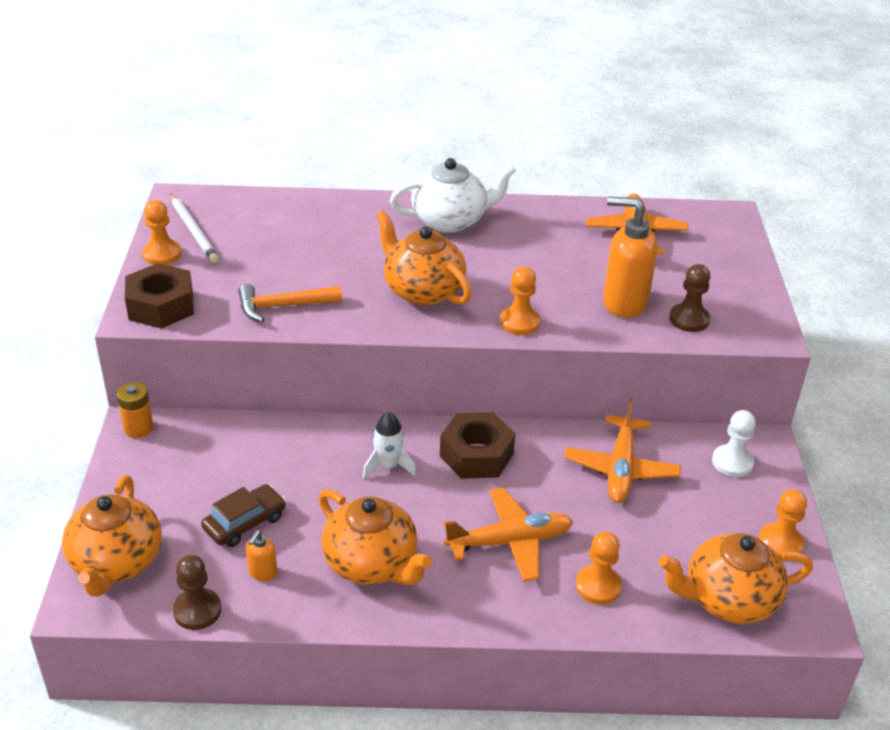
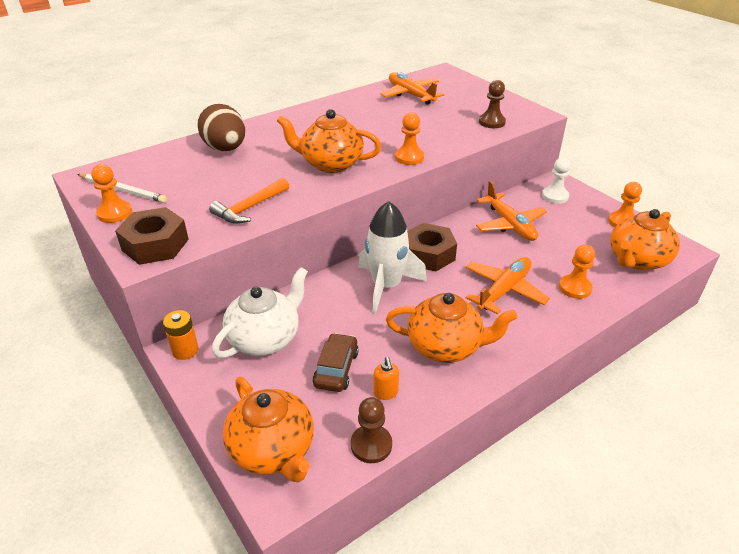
camera: 35 degrees left, 0 degrees up
white rocket [363,412,416,479] -> white rocket [358,201,427,314], size x1.79
white teapot [390,158,516,233] -> white teapot moved to [212,267,308,358]
orange soap dispenser [603,196,658,318] -> none
none -> brown egg [197,104,245,151]

